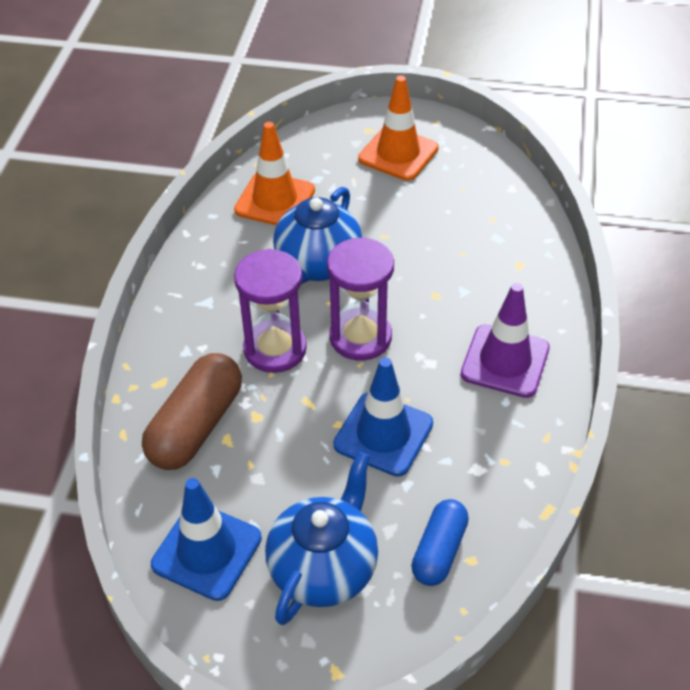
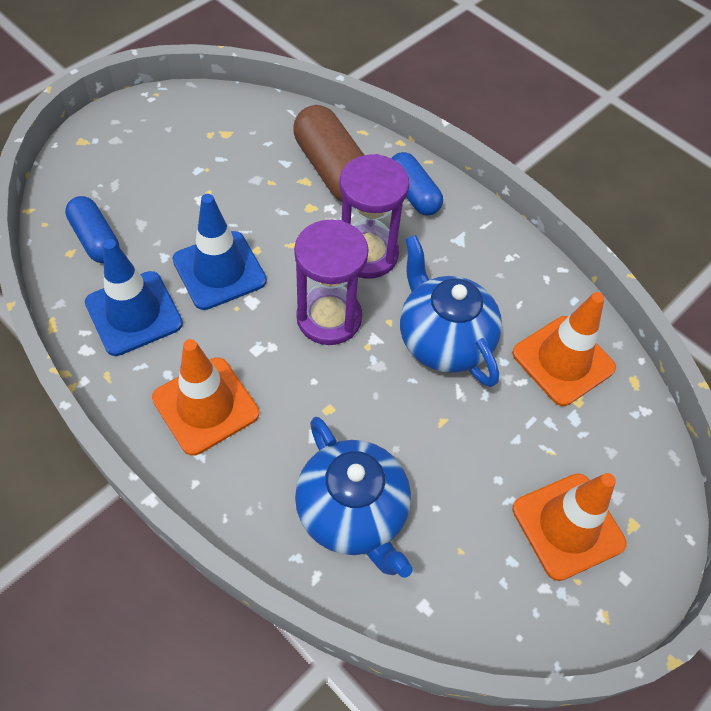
camera: 120 degrees right, 10 degrees up
blue traffic cone [151,478,262,601] -> blue traffic cone moved to [85,239,183,356]
blue teapot [265,452,378,625] -> blue teapot moved to [295,417,412,578]
purple traffic cone [461,283,550,398] -> orange traffic cone [152,339,259,456]
none -> blue capsule [391,152,443,215]

